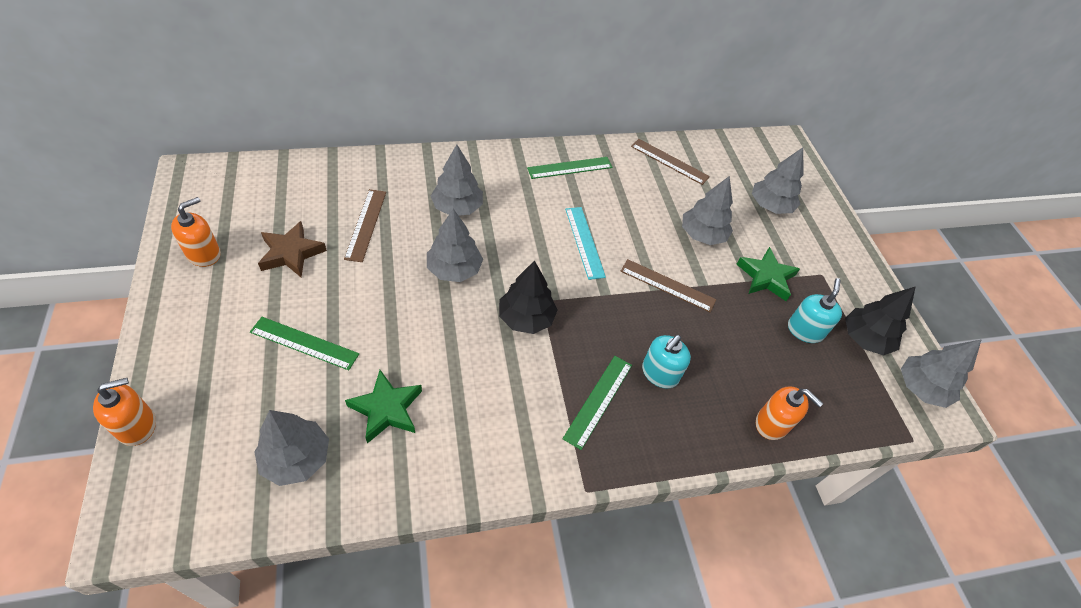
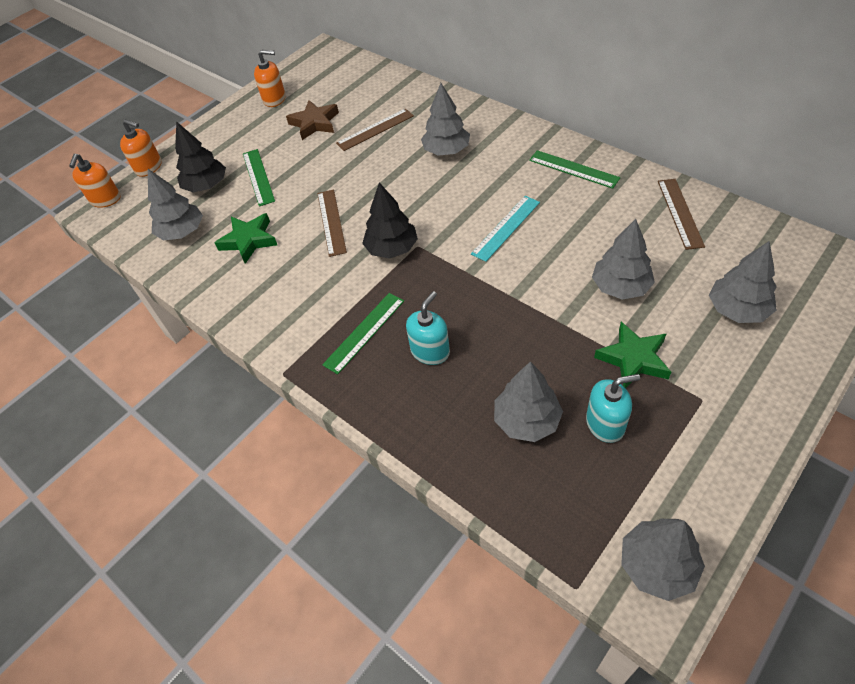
camera: 65 degrees right, 0 degrees up
grey tree [427,209,483,282] -> grey tree moved to [494,361,563,442]
green ruler [562,356,632,450] -> green ruler turned 45 degrees counterclockwise [322,293,404,374]
brown ruler [621,259,716,313] -> brown ruler moved to [317,190,347,257]
turquoise soap dispenser [642,335,691,389] -> turquoise soap dispenser turned 120 degrees clockwise [406,291,450,365]
orange soap dispenser [756,386,823,440] -> orange soap dispenser moved to [69,154,121,208]
black tree [845,286,916,355] -> black tree moved to [175,121,226,192]

